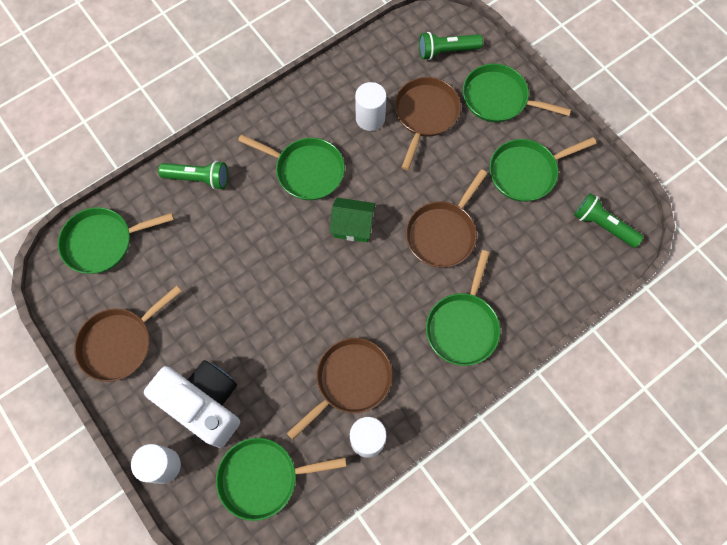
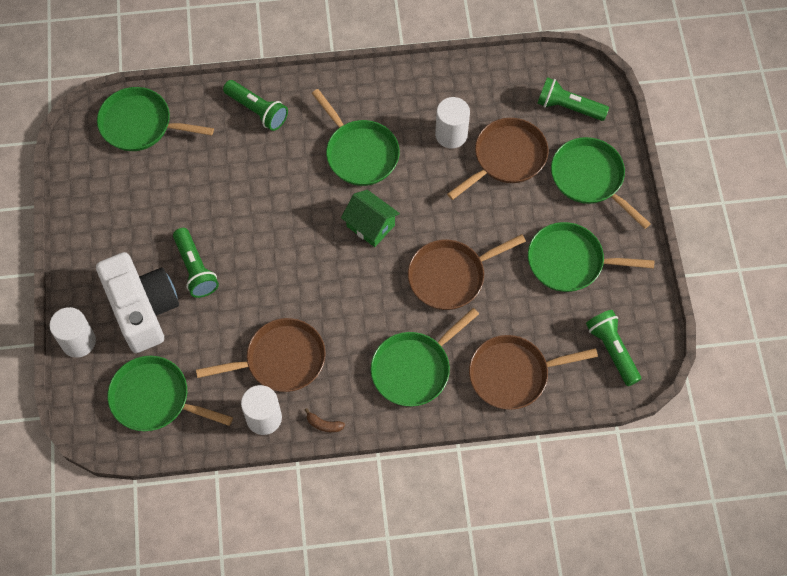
camera: 30 degrees right, 5 degrees down
brown pan [74,285,182,382] -> brown pan moved to [469,335,598,410]
none -> green flashlight [173,228,219,298]
none -> brown banana [305,408,345,432]

